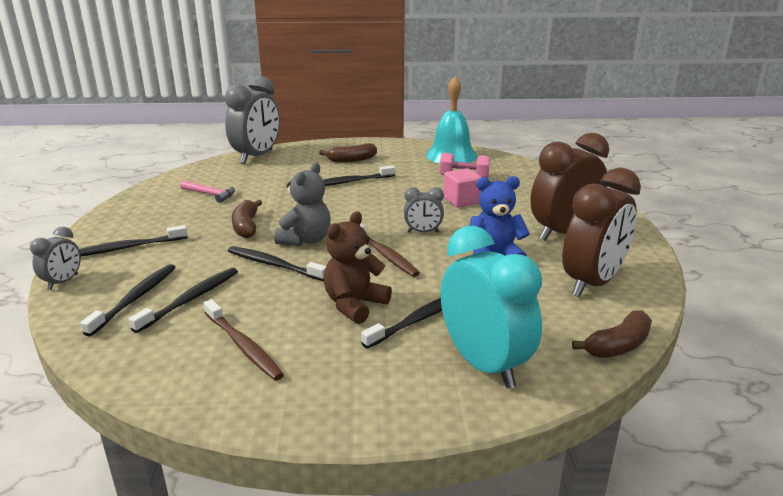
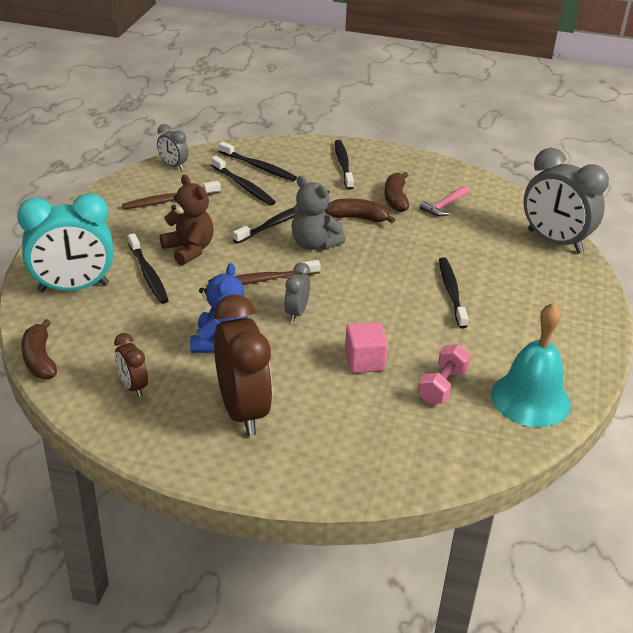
camera: 105 degrees right, 10 degrees up
grey clock [30,227,81,290] -> grey clock moved to [157,124,189,170]
brown banana [319,143,377,163] -> brown banana moved to [384,172,409,212]
brown clock [562,167,641,297] -> brown clock [114,333,148,397], size x0.49

